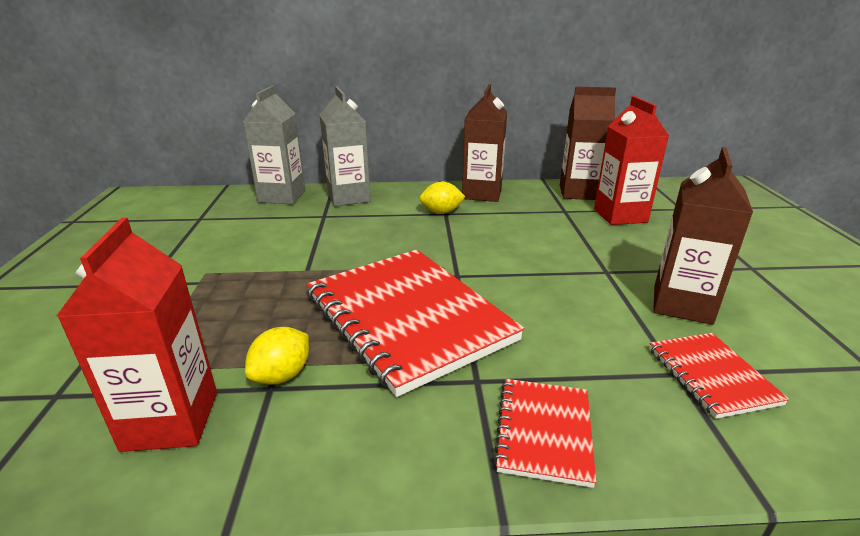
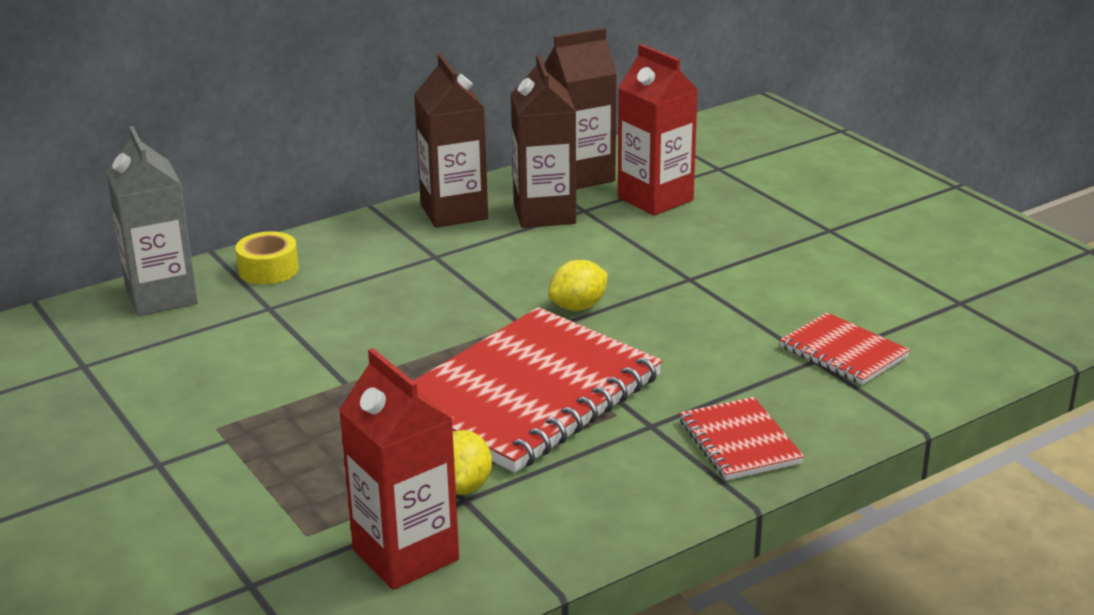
camera: 30 degrees left, 0 degrees up
red notebook [307,249,525,397] -> red notebook turned 75 degrees counterclockwise [413,307,663,472]
grey carton [320,86,371,206] -> yellow tape [235,231,299,285]
yellow lemon [419,182,465,214] -> yellow lemon moved to [548,260,608,311]
brown carton [653,147,753,325] -> brown carton moved to [511,55,576,228]

